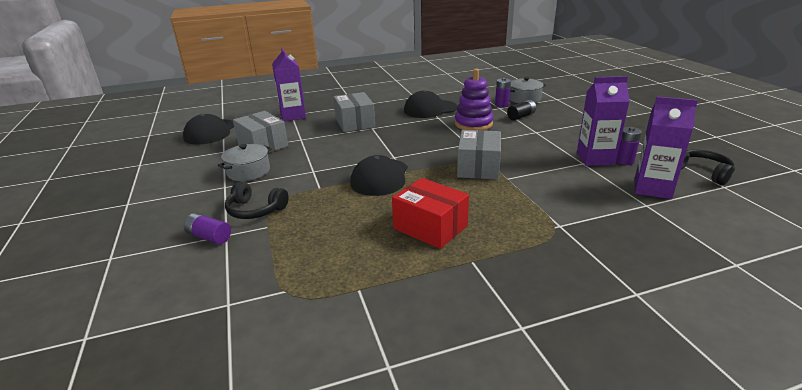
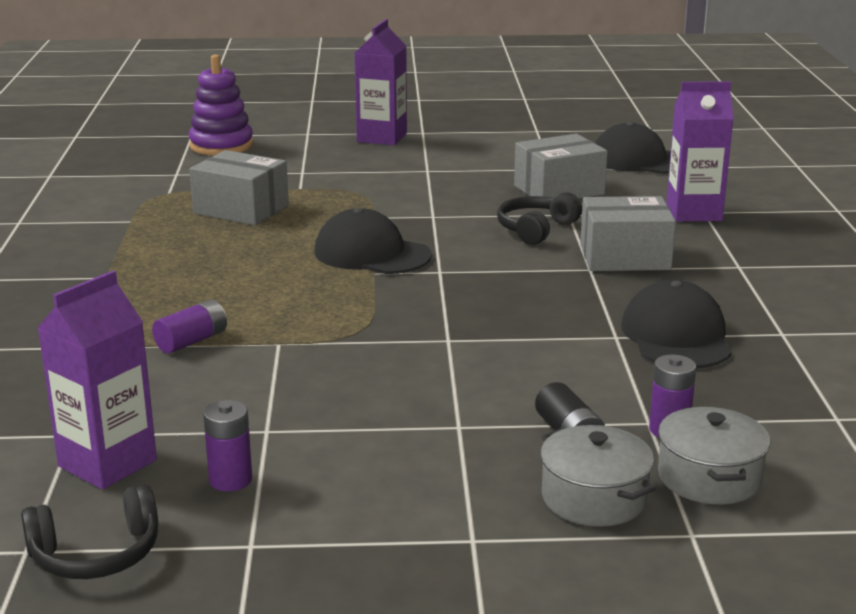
camera: 105 degrees right, 5 degrees down
purple battery [184,213,231,244] -> purple battery moved to [152,299,227,354]
grey pot [218,144,272,181] -> grey pot moved to [541,425,656,526]
black headphones [225,182,289,219] -> black headphones moved to [497,192,582,245]
red box [392,178,469,249] -> none
purple stacking toy [455,69,493,130] -> purple stacking toy moved to [189,54,253,156]
grey box [457,130,501,180] -> grey box moved to [189,150,289,225]
purple carton [577,76,630,166] -> purple carton moved to [355,19,407,145]

